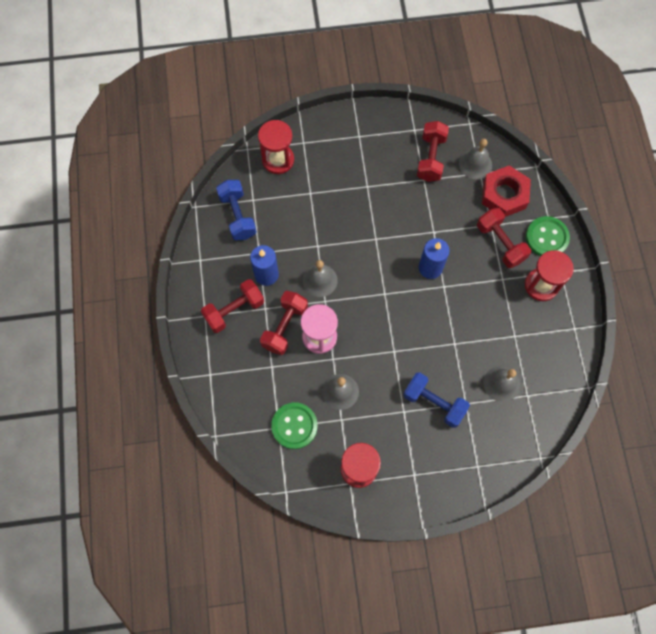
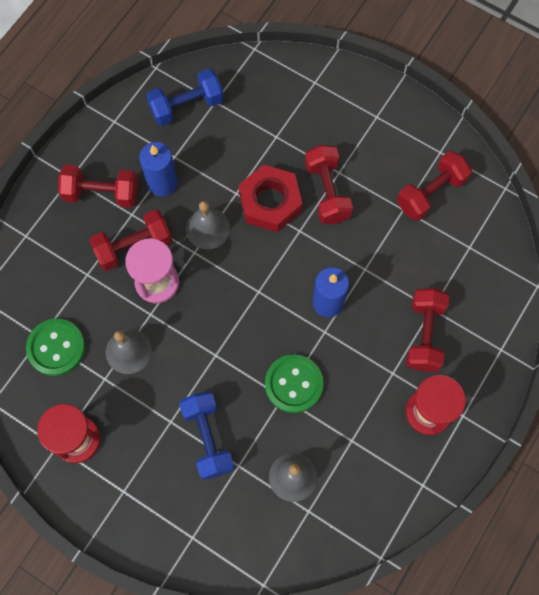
camera: 40 degrees right, 0 degrees up
blue dumbbell [216,180,257,241] -> blue dumbbell turned 45 degrees clockwise [146,69,224,126]
red hourglass [258,120,294,174] -> none
grey bell [459,139,492,179] -> none
red nut [482,165,531,217] -> red nut moved to [239,165,303,232]
green button [526,216,570,256] -> green button moved to [265,354,323,413]
none -> red dumbbell [305,145,353,224]

